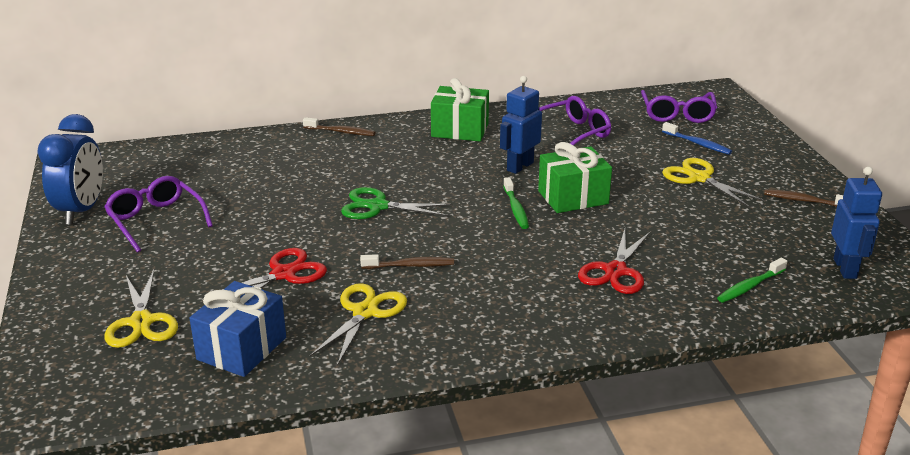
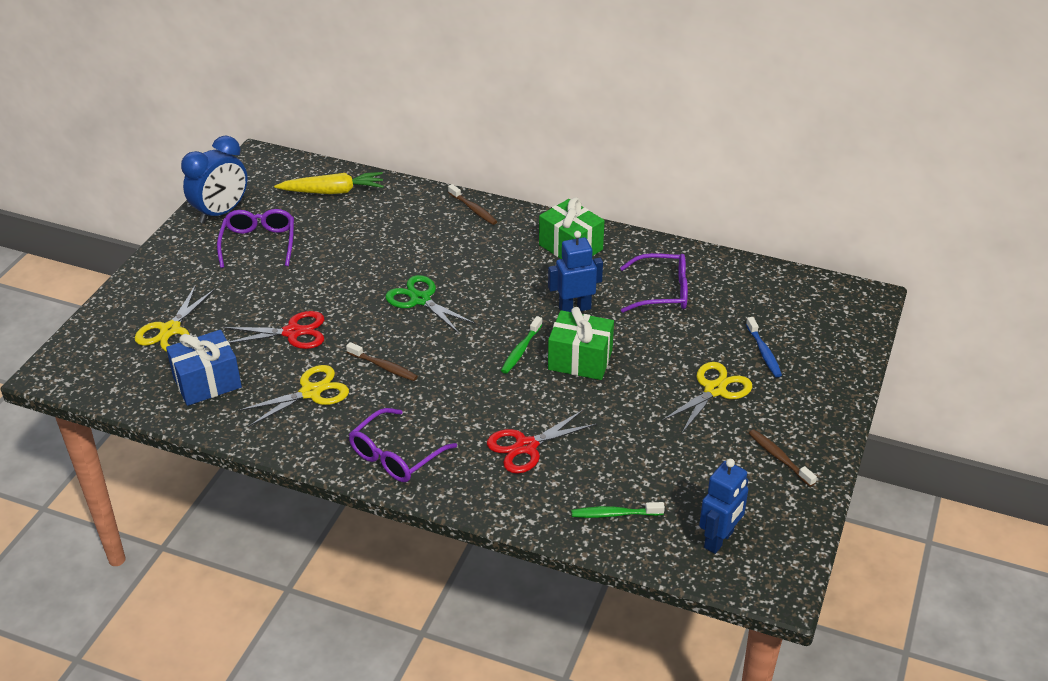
camera: 35 degrees right, 10 degrees up
purple glasses [641,90,717,123] -> purple glasses moved to [349,408,457,482]
yellow scissors [662,158,765,208] -> yellow scissors turned 45 degrees clockwise [661,362,752,434]
none -> yellow carrot [274,172,384,194]

